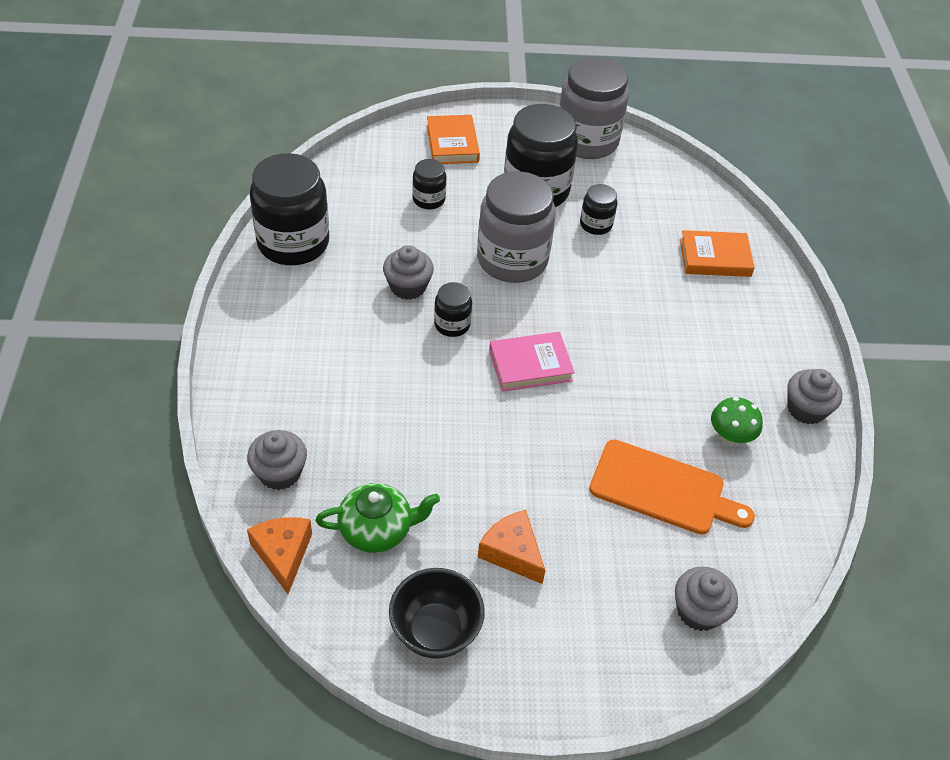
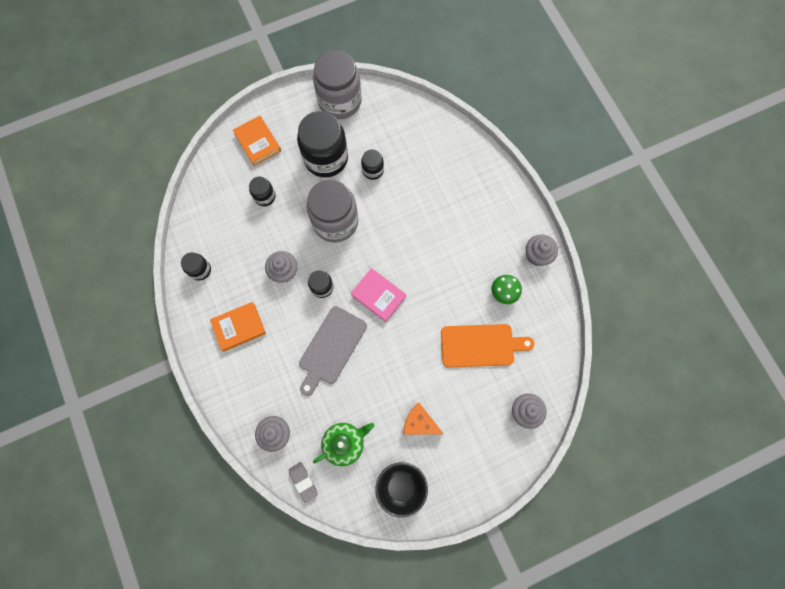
camera: 20 degrees left, 25 degrees up
orange cheese [247,517,312,594] -> grey eraser [289,462,318,503]
black jar [250,153,329,265] -> black jar [181,252,211,280], size x0.48
pink book [489,332,575,392] -> pink book turned 75 degrees clockwise [351,268,406,322]
orange book [680,230,755,277] -> orange book moved to [210,302,266,351]
none -> grey cutting board [299,306,367,396]

